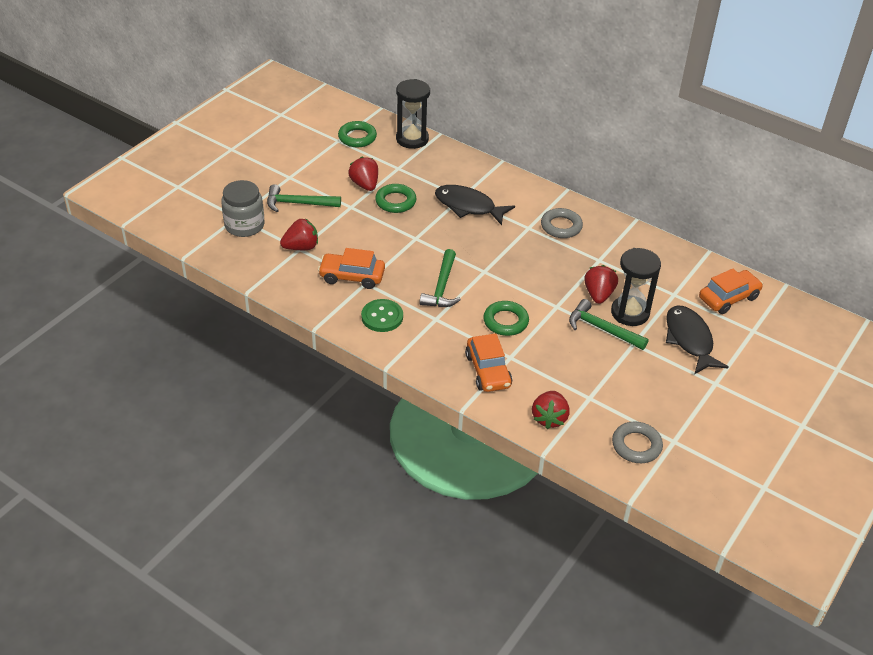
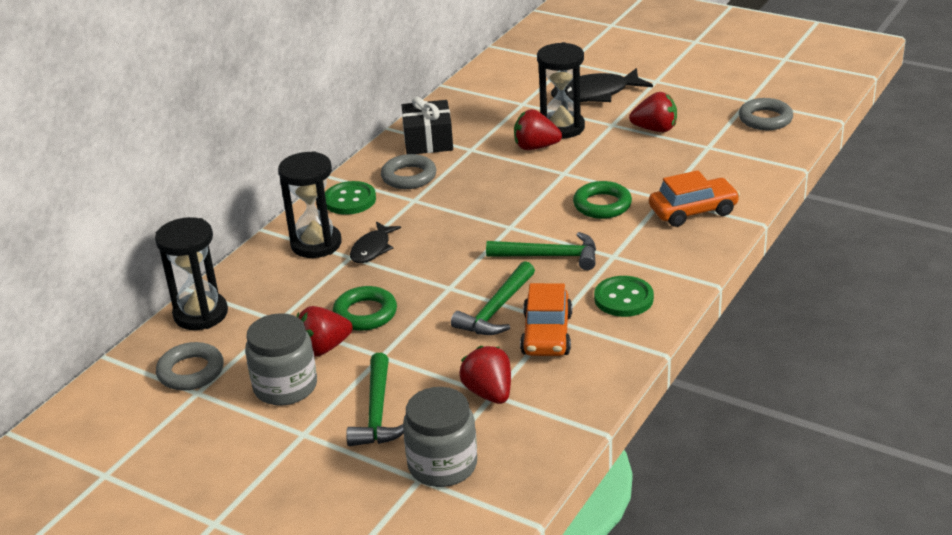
camera: 90 degrees left, 10 degrees down
green ring [338,121,377,147] -> grey ring [156,342,224,391]
black fish [435,185,515,225] -> black fish [350,222,401,263], size x0.61
red strawberry [532,391,570,429] -> red strawberry moved to [629,92,677,132]
green hammer [569,299,649,350] -> green hammer moved to [451,261,535,335]
orange car [699,269,763,314] -> none
none -> grey jar [245,313,317,406]
none -> black hourglass [278,151,342,258]
none -> green button [325,181,376,215]
none -> black gift [402,97,453,154]

